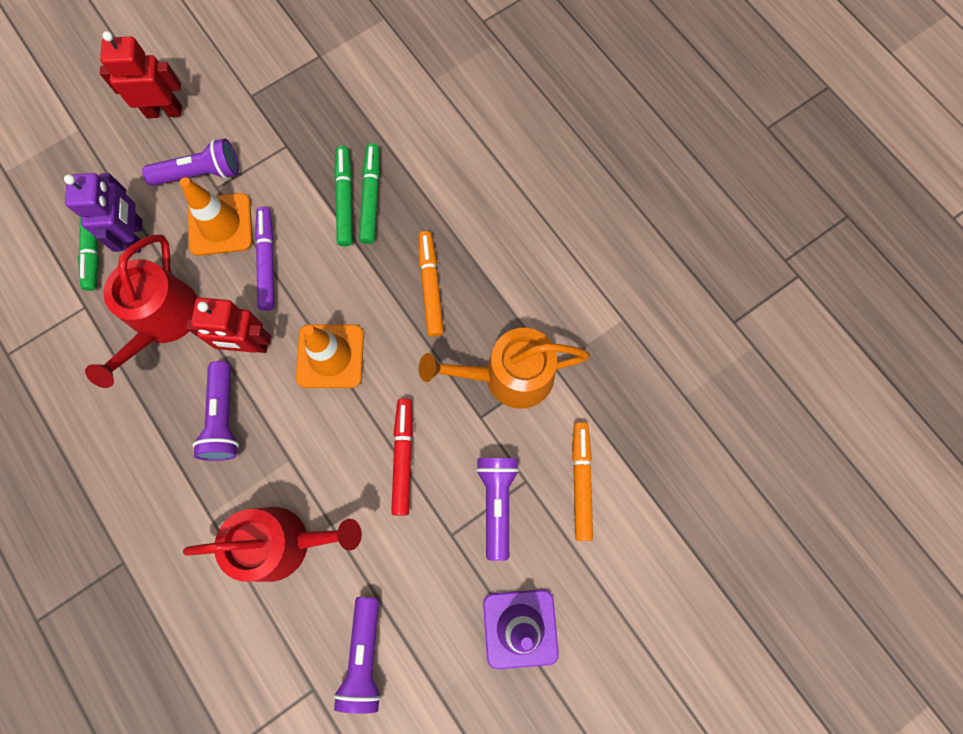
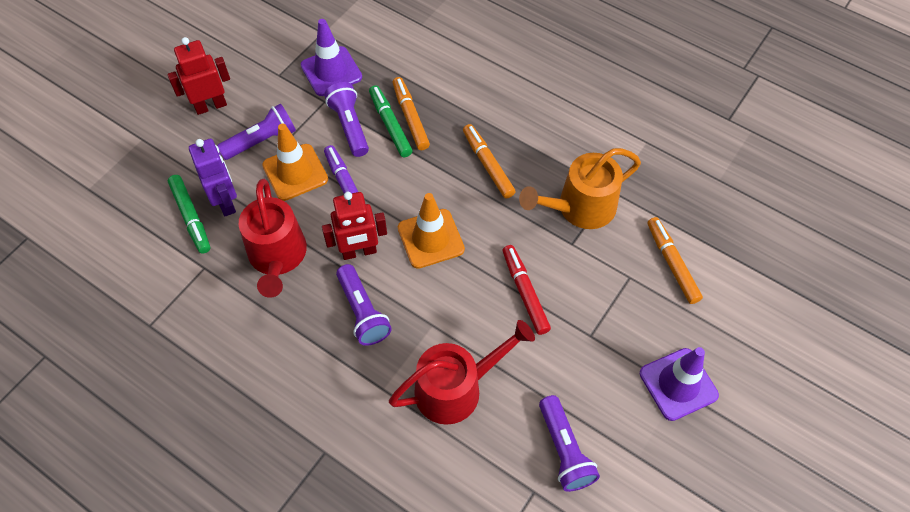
camera: 20 degrees left, 15 degrees down
green marker [359,143,380,244] -> orange marker [393,77,430,150]
purple flashlight [476,458,519,561] -> purple flashlight moved to [324,82,369,157]
none -> purple traffic cone [301,19,362,96]

